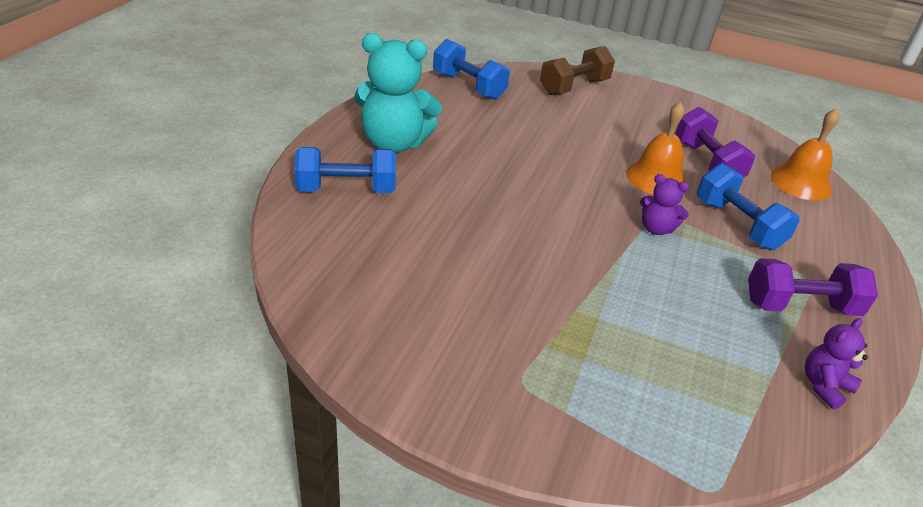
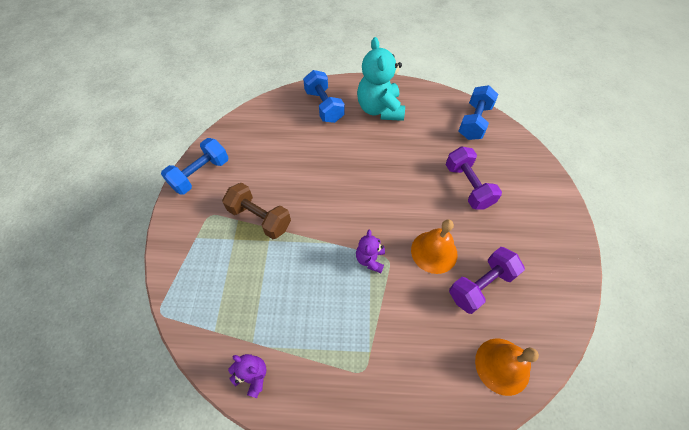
camera: 75 degrees right, 20 degrees up
brown dumbbell [540,46,615,95] -> brown dumbbell moved to [222,183,291,239]
blue dumbbell [697,163,800,250] -> blue dumbbell moved to [161,138,229,195]
purple dumbbell [748,258,878,316] -> purple dumbbell moved to [446,146,502,210]

